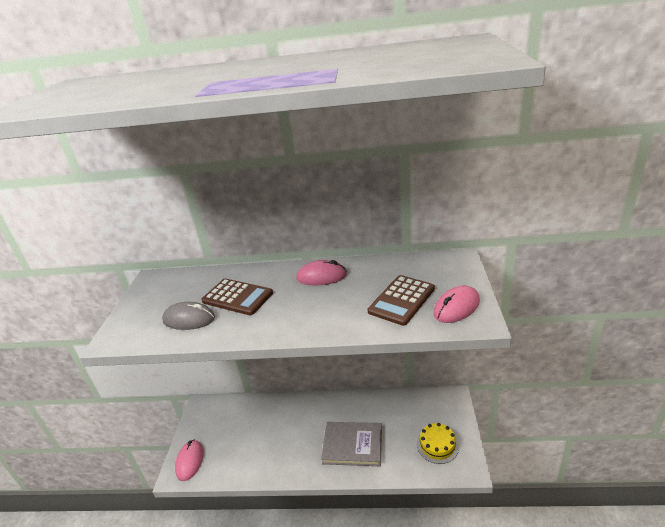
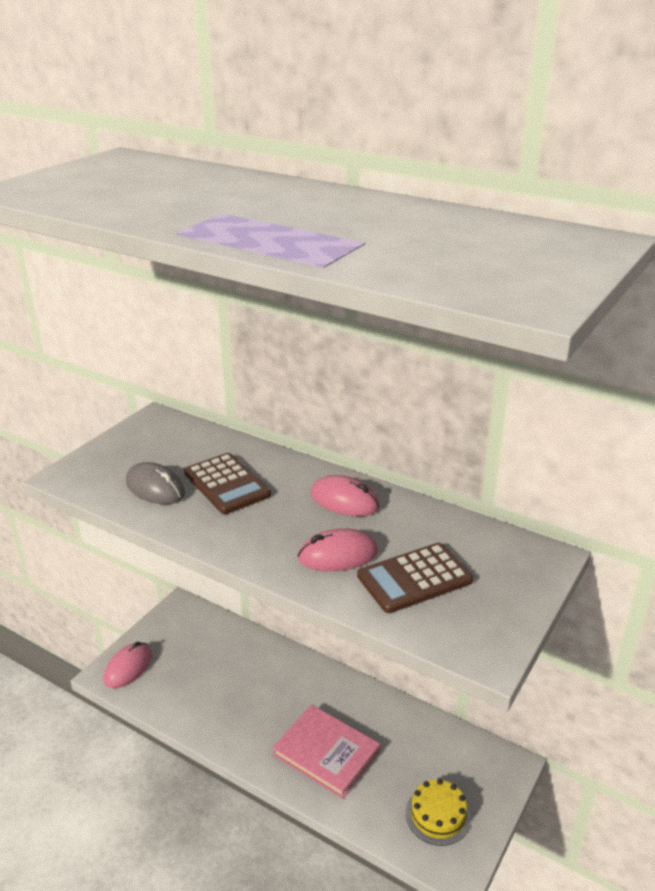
camera: 25 degrees right, 0 degrees up
grey book [321,422,382,466] -> pink book [272,705,380,799]
pink mouse [433,285,480,323] -> pink mouse moved to [298,528,378,571]

